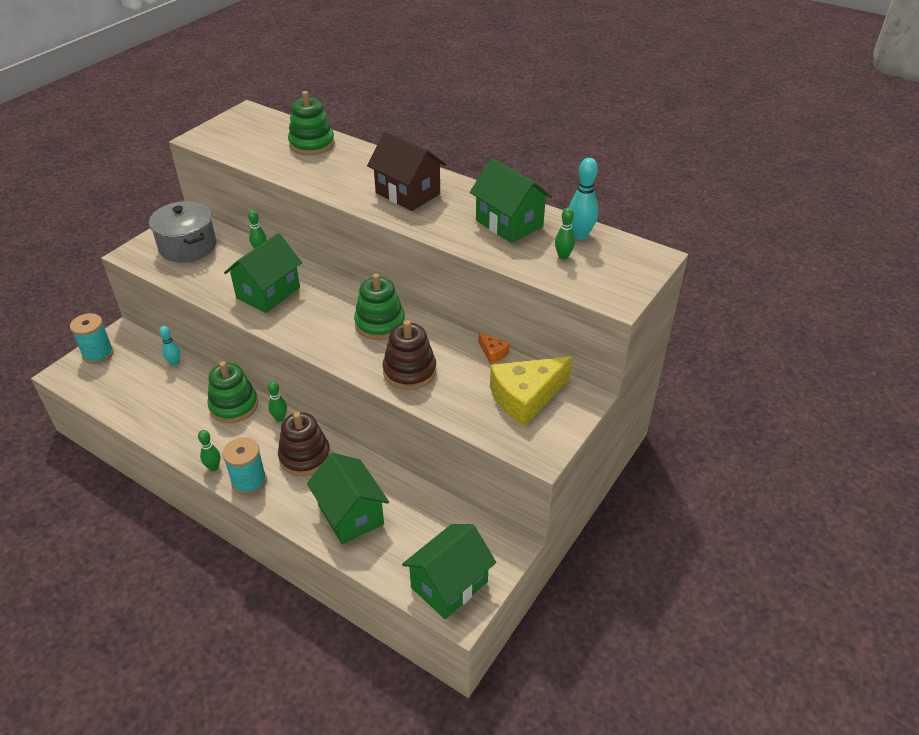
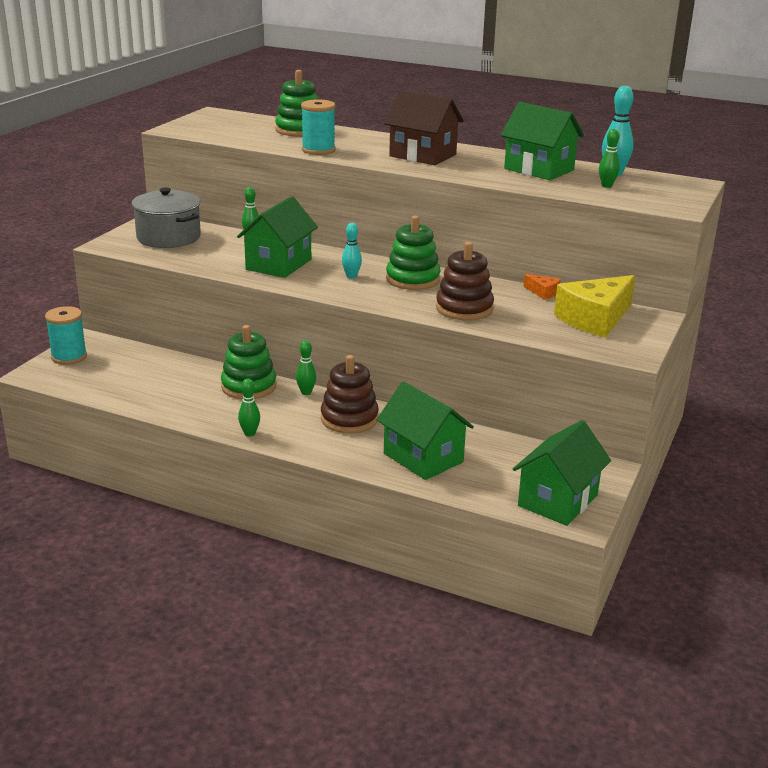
camera: 10 degrees left, 15 degrees down
turquoise bowling pin [159,326,180,366] -> turquoise bowling pin moved to [342,223,362,279]
turquoise spool [223,437,267,495] -> turquoise spool moved to [301,99,336,155]

